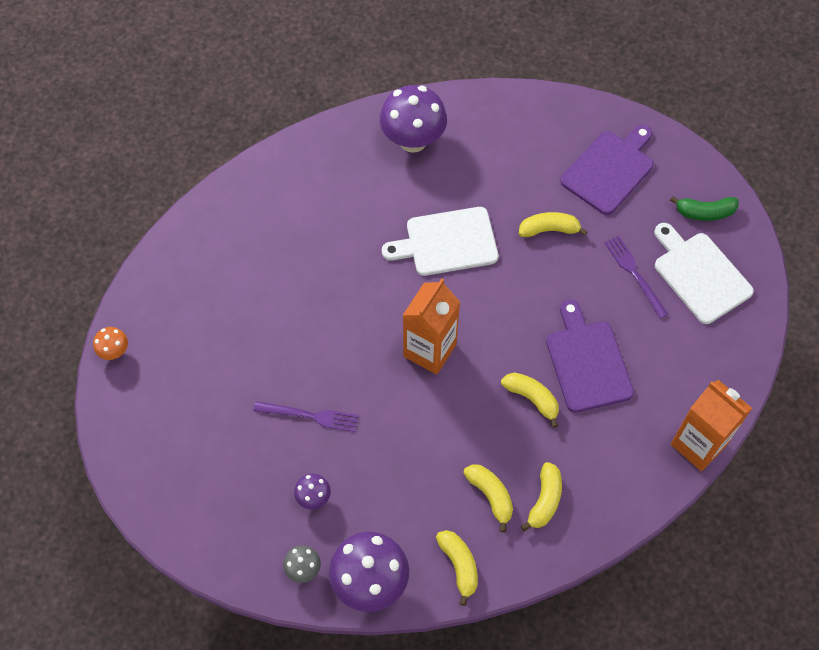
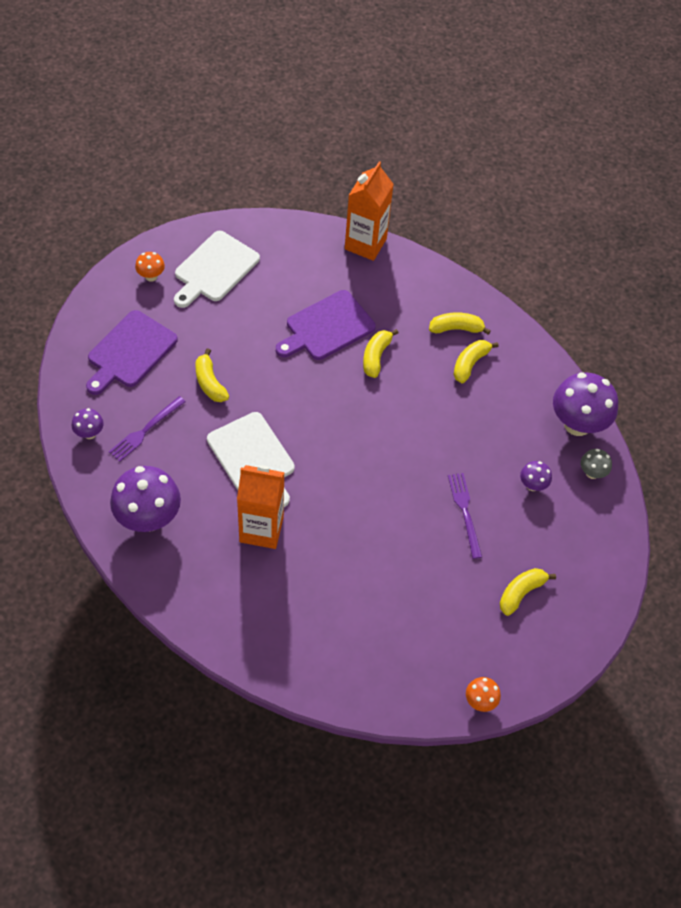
camera: 115 degrees left, 5 degrees down
orange carton [403,278,460,375] -> orange carton moved to [237,465,285,549]
yellow banana [436,530,478,606] -> yellow banana moved to [499,568,556,616]
purple cutting board [560,125,654,215] -> purple cutting board turned 75 degrees counterclockwise [86,310,178,395]
purple fork [604,235,669,319] -> purple fork moved to [109,396,186,462]
green banana [670,196,739,221] -> orange mushroom [135,252,165,282]
none -> purple mushroom [72,408,104,439]

